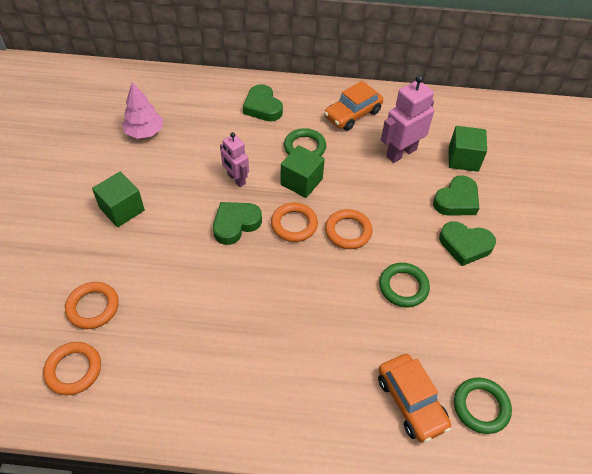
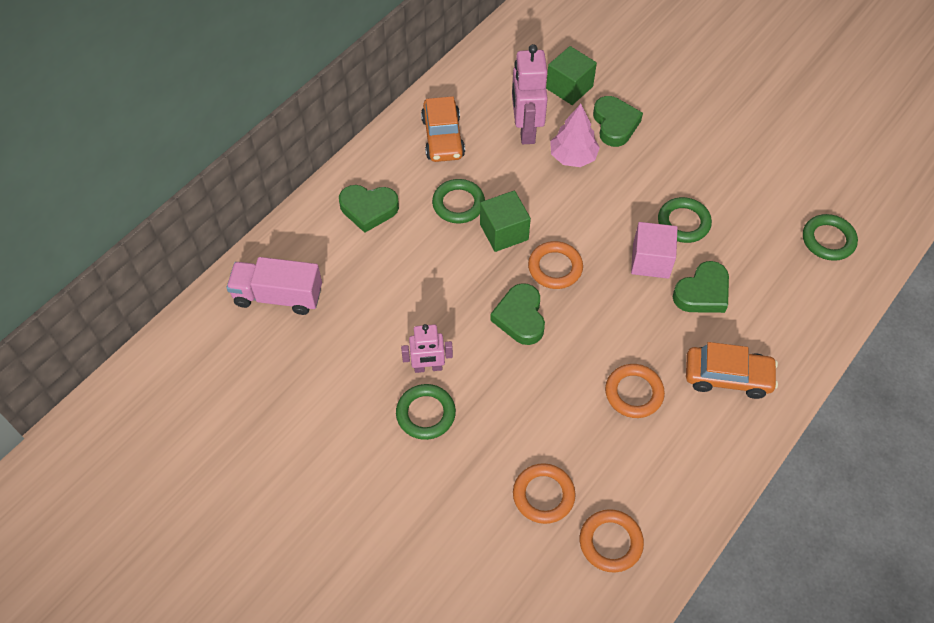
camera: 55 degrees left, 5 degrees up
green cube [92,172,145,227] -> green ring [396,384,456,440]
pink tree [122,82,163,139] -> pink tree moved to [550,104,600,167]
pink robot [220,132,249,187] -> pink robot moved to [401,324,453,373]
orange ring [325,209,372,249] -> orange ring moved to [605,364,665,418]
orange car [378,354,451,443] -> orange car moved to [686,342,778,399]
green heart [439,221,496,266] -> green heart moved to [673,261,729,313]
none -> pink truck [226,257,322,315]
none -> pink cube [631,222,678,279]

